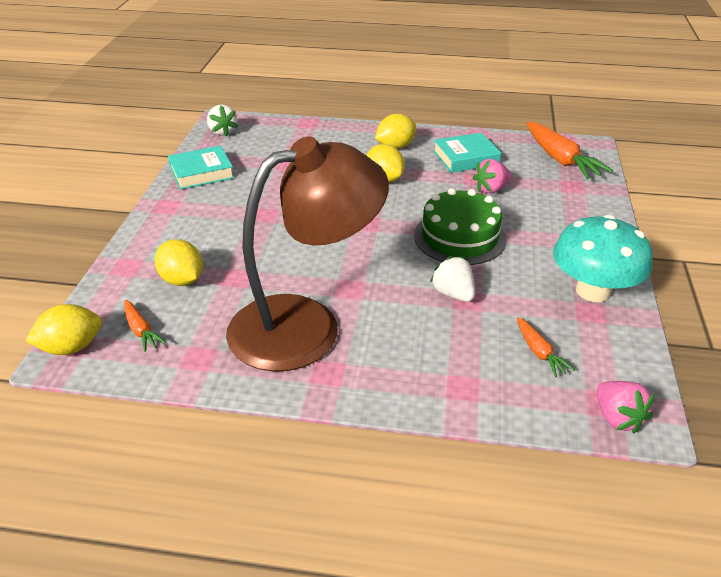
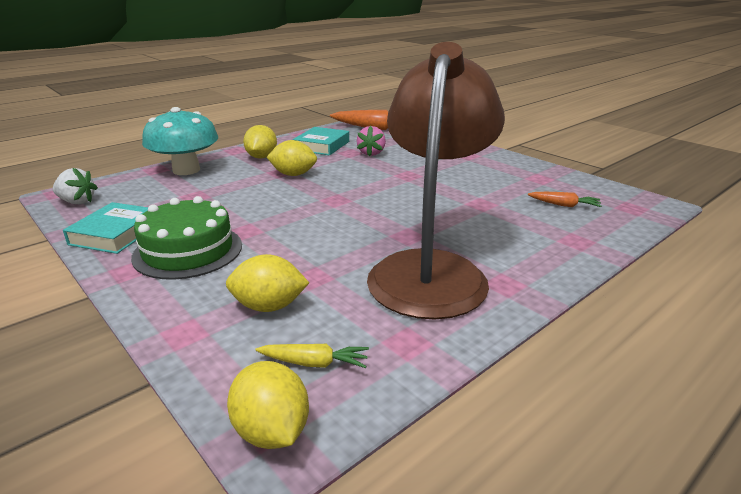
camera: 50 degrees left, 10 degrees down
yellow lemon [25,304,102,355] -> yellow lemon turned 45 degrees counterclockwise [227,361,309,449]
orange carrot [124,300,166,352] -> yellow carrot [255,344,369,368]
green cake [414,188,507,265] -> green cake moved to [131,196,242,280]
white strawberry [430,256,475,302] -> none
turquoise mushroom [553,215,653,302] -> turquoise mushroom moved to [142,107,218,175]
pink strawberry [597,381,655,433] -> none

